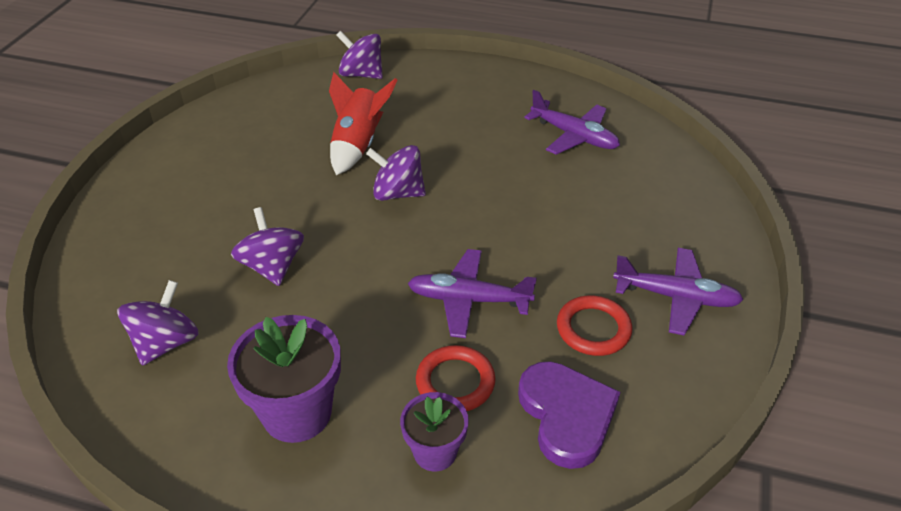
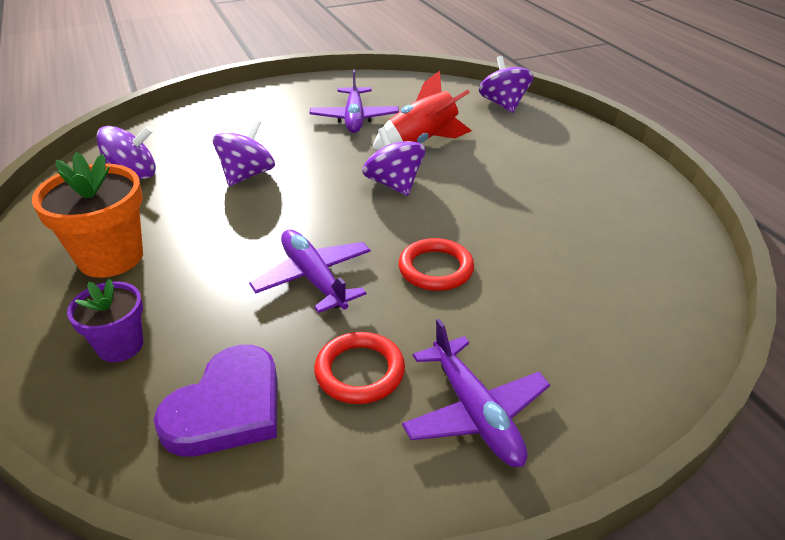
camera: 50 degrees right, 5 degrees down
purple flower pot [227,315,341,443] -> orange flower pot [32,152,143,278]
red ring [416,345,496,411] -> red ring moved to [398,238,474,291]
purple plane [524,90,620,155] -> purple plane moved to [309,70,399,133]

